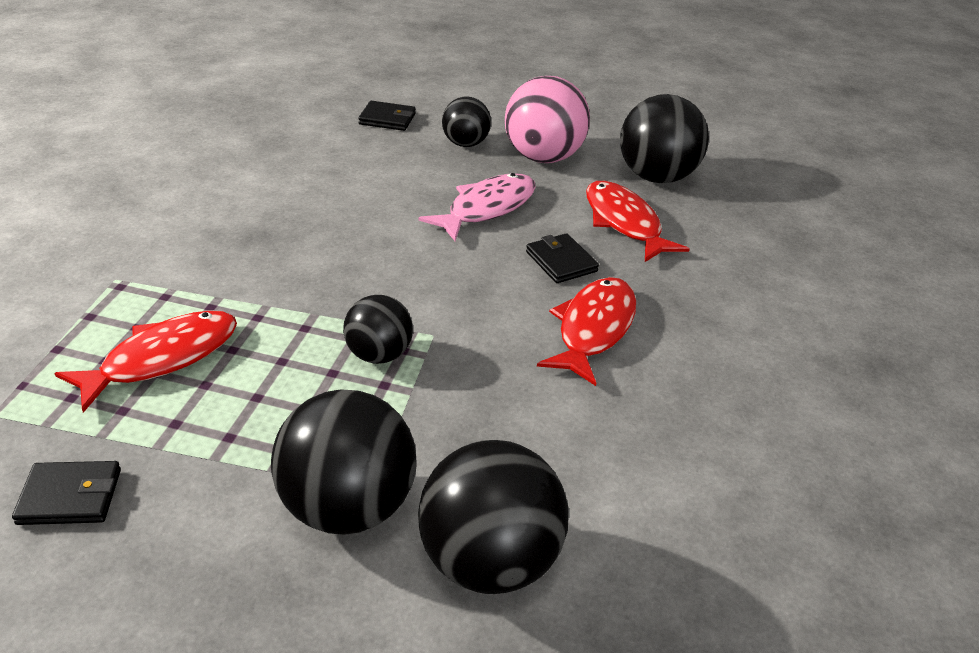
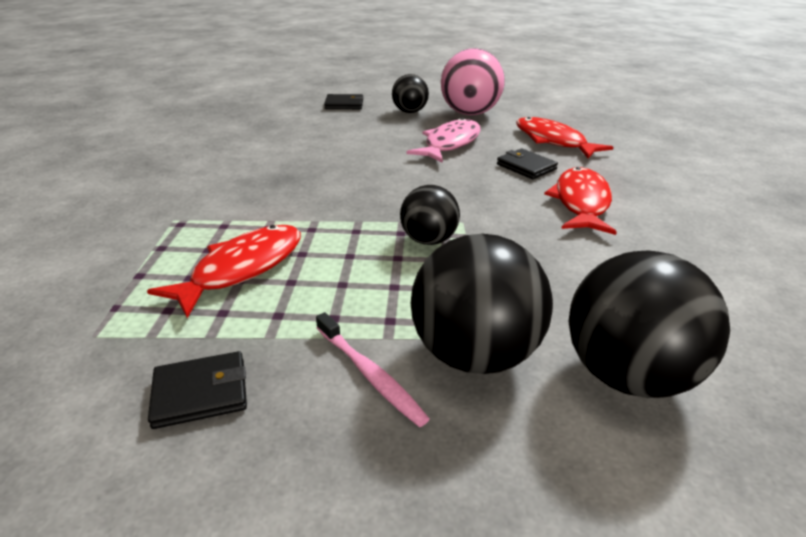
camera: 10 degrees left, 5 degrees down
black ball [620,94,709,183] -> none
none -> pink toothbrush [316,312,430,427]

